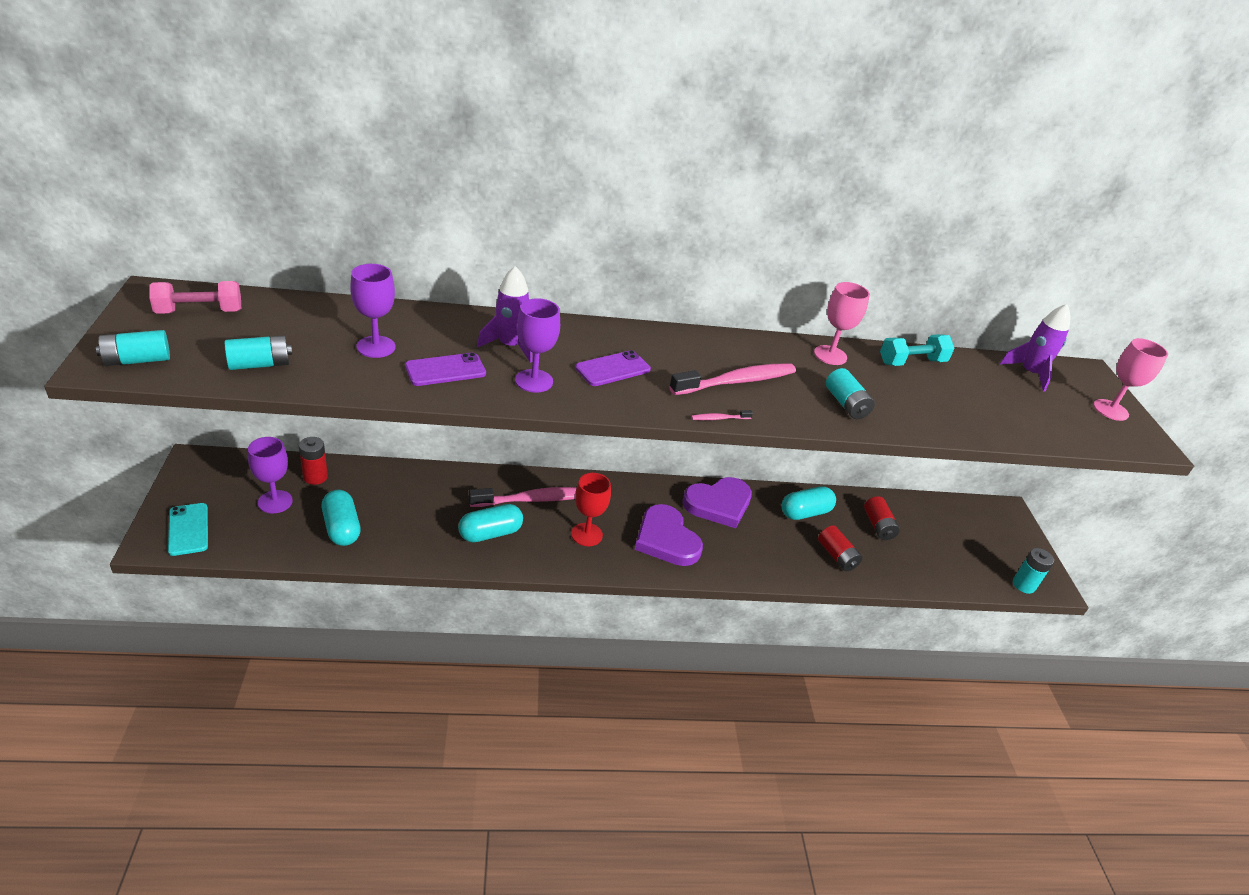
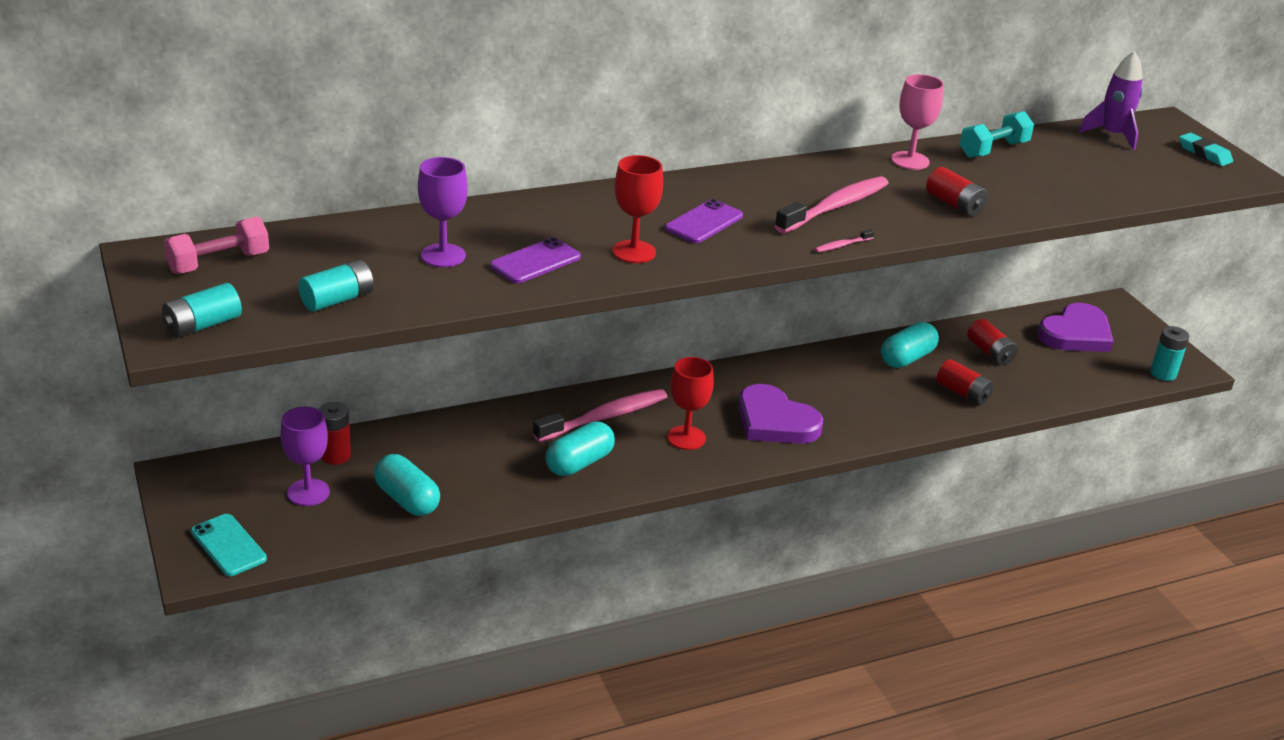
camera: 15 degrees left, 5 degrees down
purple rocket [477,266,533,363] -> none
purple goblet [515,298,560,393] -> red goblet [612,155,663,263]
purple heart [682,477,752,528] -> purple heart moved to [1038,303,1114,352]
turquoise battery [826,368,875,419] -> red battery [926,167,988,216]
pink goblet [1093,338,1168,421] -> turquoise eraser [1179,133,1233,166]

